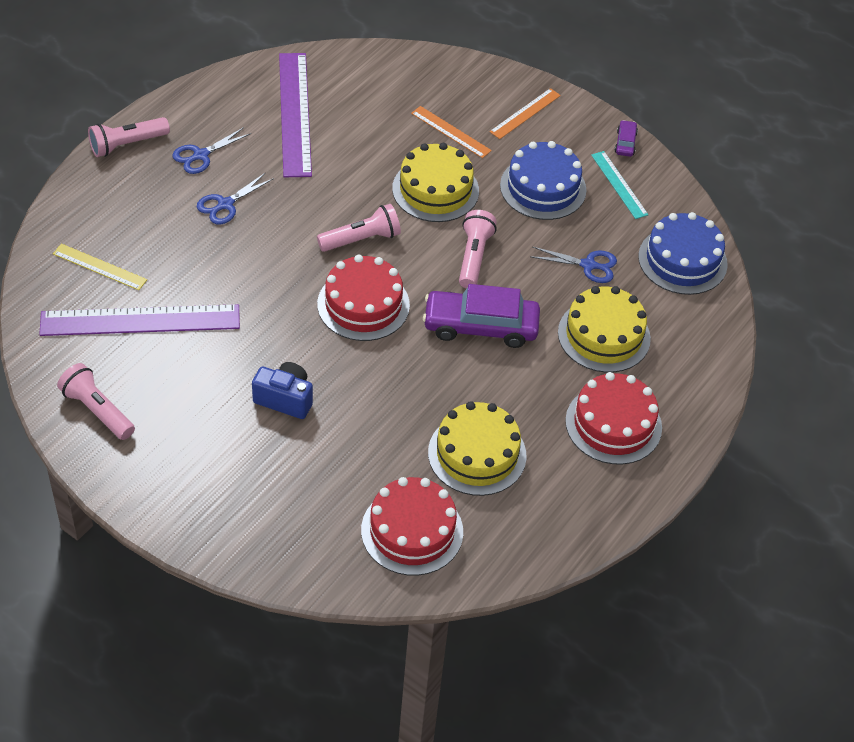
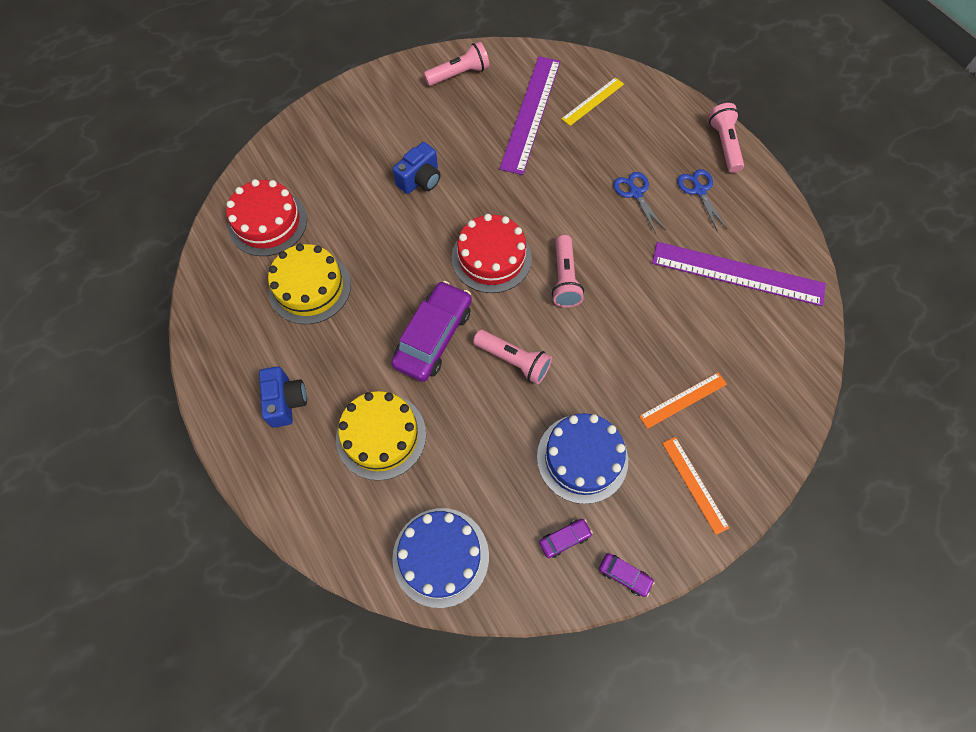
camera: 115 degrees right, 15 degrees up
yellow cake [392,143,479,222] -> none
blue scissors [530,246,617,283] -> none
red cake [565,372,662,465] -> blue camera [259,366,307,428]
turquoise ruler [591,151,648,219] -> purple car [539,519,593,558]

